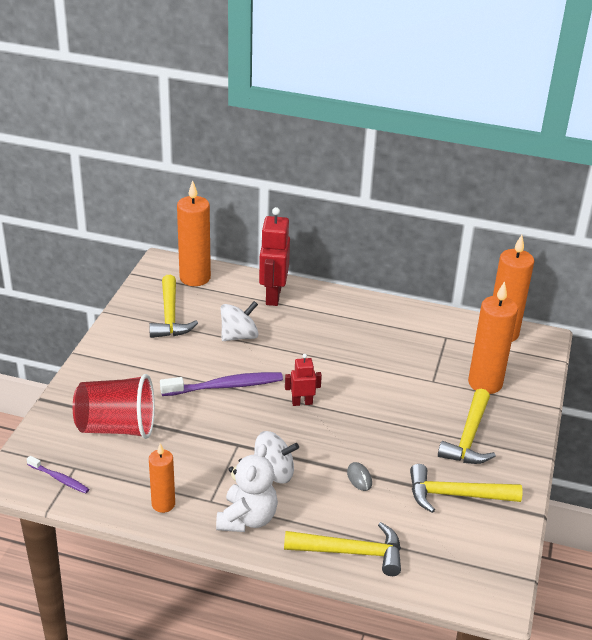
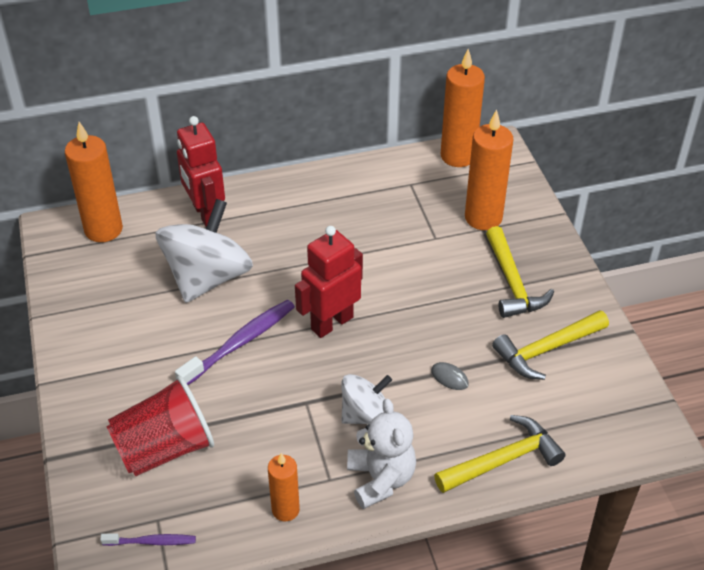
camera: 30 degrees left, 10 degrees up
yellow hammer [149,275,198,338] -> none
white spinning top [221,301,259,341] -> white spinning top [155,199,253,303], size x1.73
red robot [285,354,322,406] -> red robot [295,226,363,338], size x1.85

